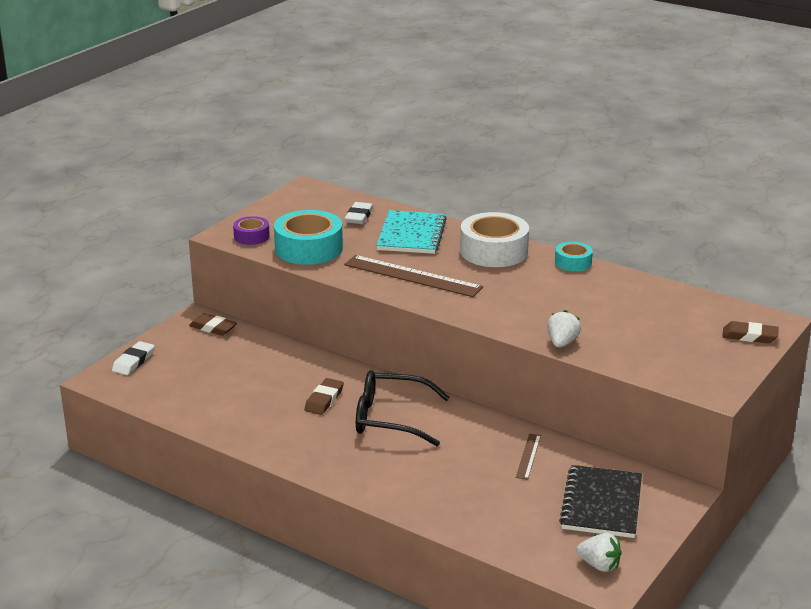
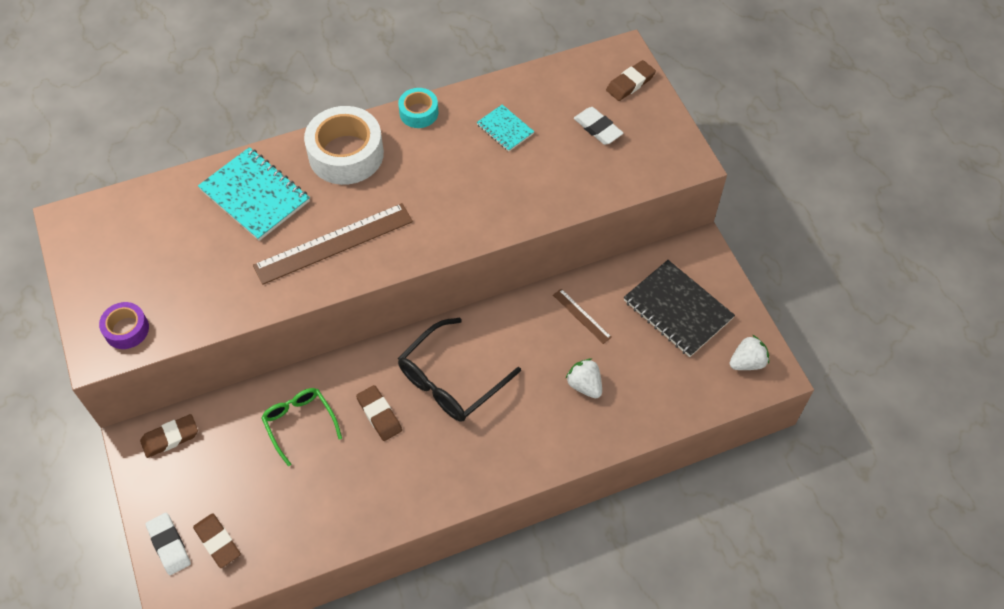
camera: 55 degrees left, 30 degrees up
turquoise tape [274,210,343,265] -> none
white eraser [345,202,374,224] -> white eraser moved to [574,107,624,145]
white strawberry [547,310,581,347] -> white strawberry moved to [565,359,602,398]
none -> brown eraser [193,513,241,568]
none -> green glasses [261,388,342,466]
none -> turquoise notebook [477,105,534,152]

